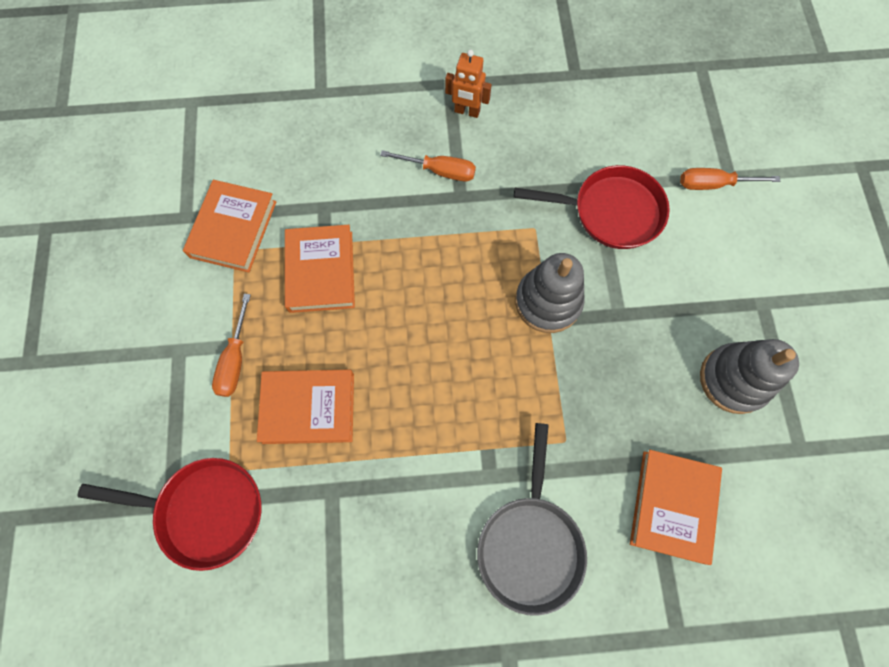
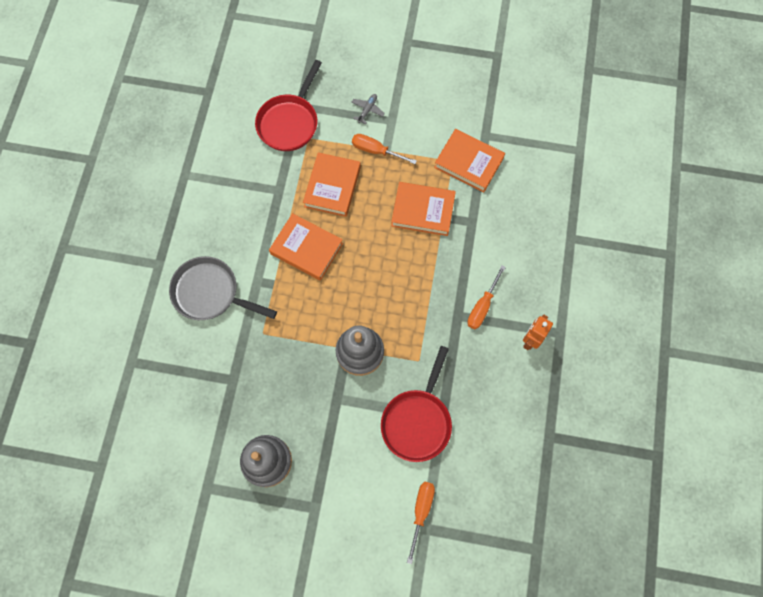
camera: 105 degrees right, 0 degrees up
orange book [630,450,722,565] -> orange book moved to [269,213,343,281]
none -> grey plane [351,94,385,124]

